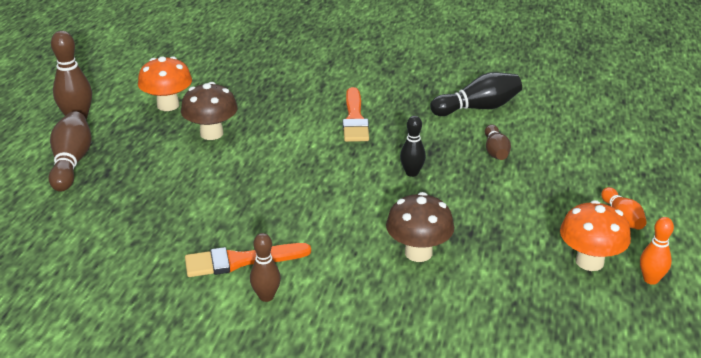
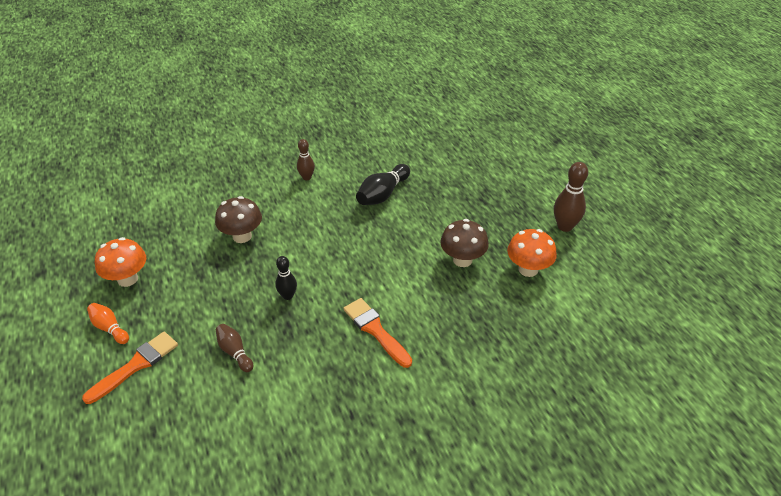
camera: 145 degrees right, 10 degrees up
brown bowling pin [49,111,92,191] -> none
orange brush [185,243,311,277] -> orange brush moved to [82,332,178,404]
black bowling pin [430,72,522,116] -> black bowling pin moved to [356,164,410,205]
orange bowling pin [640,217,674,285] -> none

